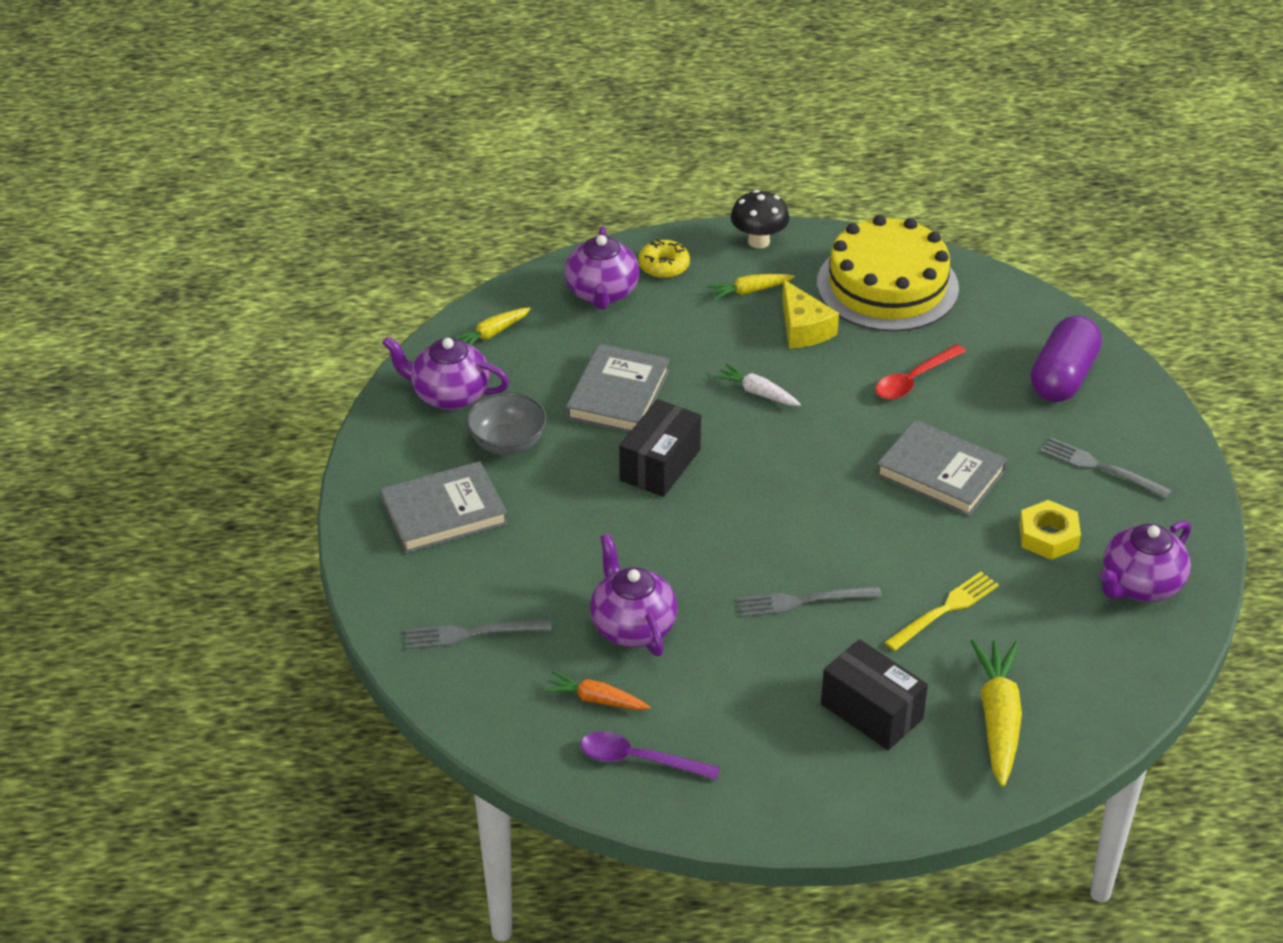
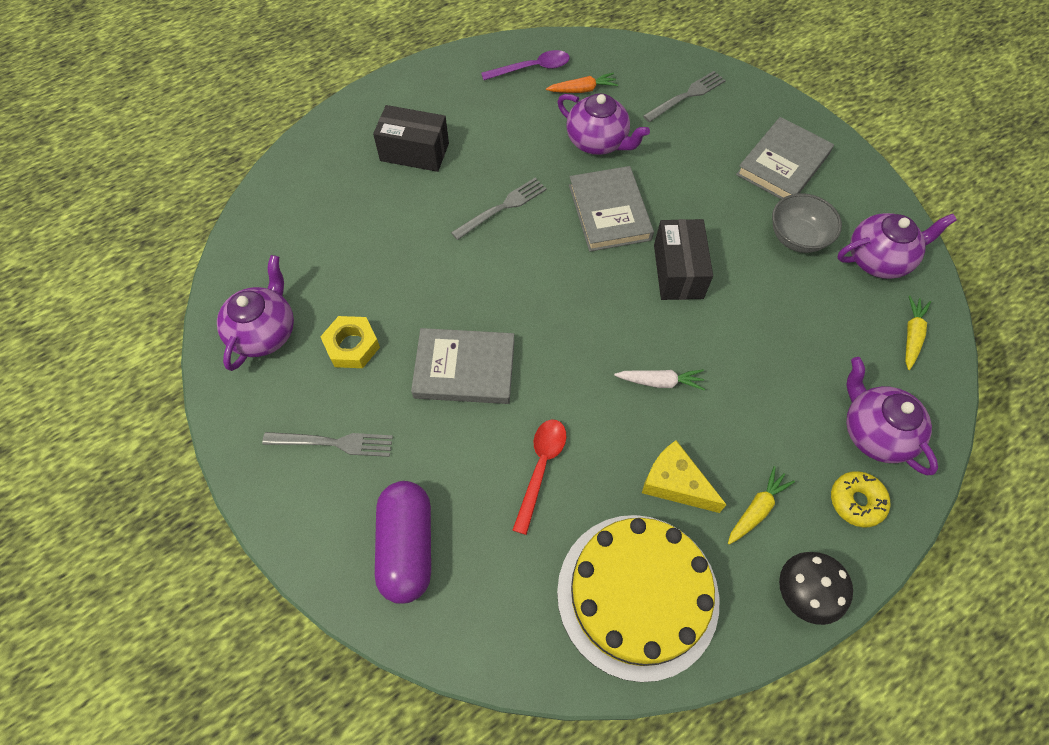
camera: 150 degrees right, 20 degrees up
grey book [566,343,670,433] -> grey book moved to [569,166,654,252]
yellow fork [885,572,999,651] -> none
yellow carrot [970,639,1022,787] -> none

